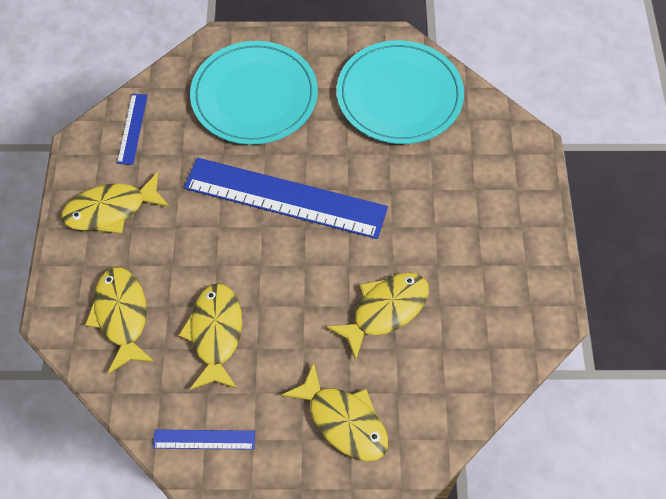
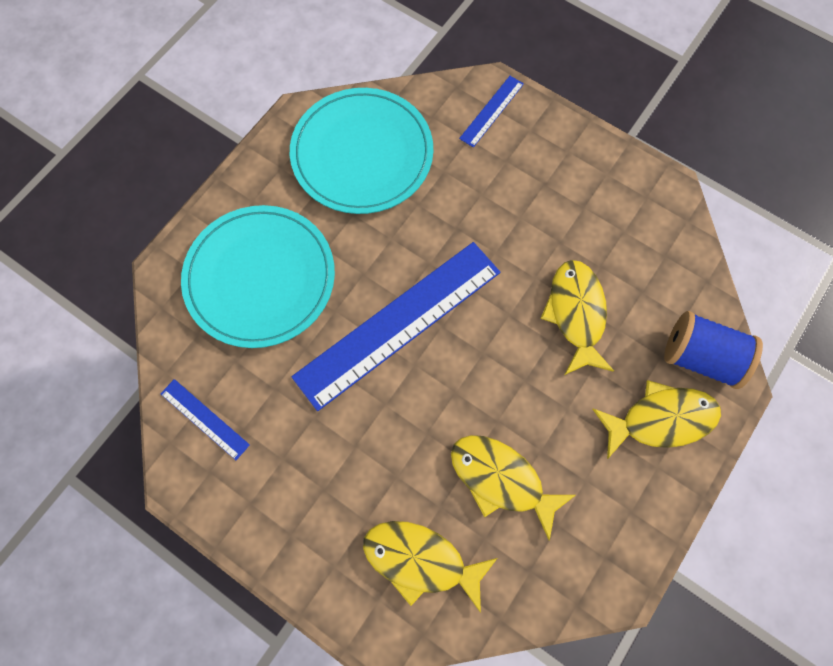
camera: 55 degrees left, 10 degrees up
yellow fish [61,172,169,234] -> none
blue ruler [153,430,255,450] -> blue ruler moved to [459,76,524,148]
none -> blue spool [664,311,763,389]

